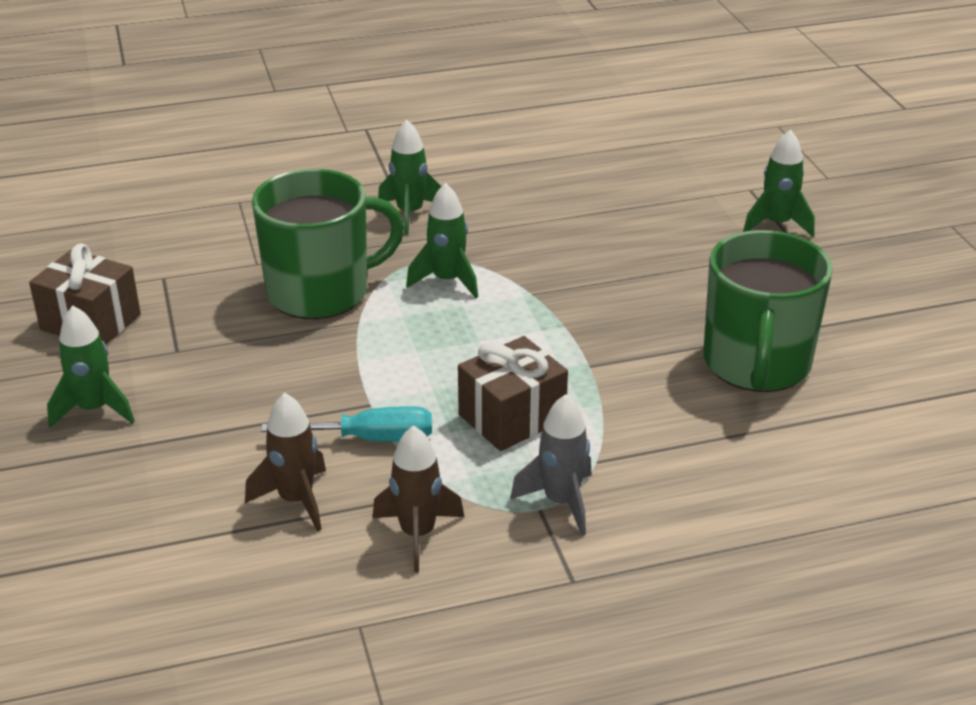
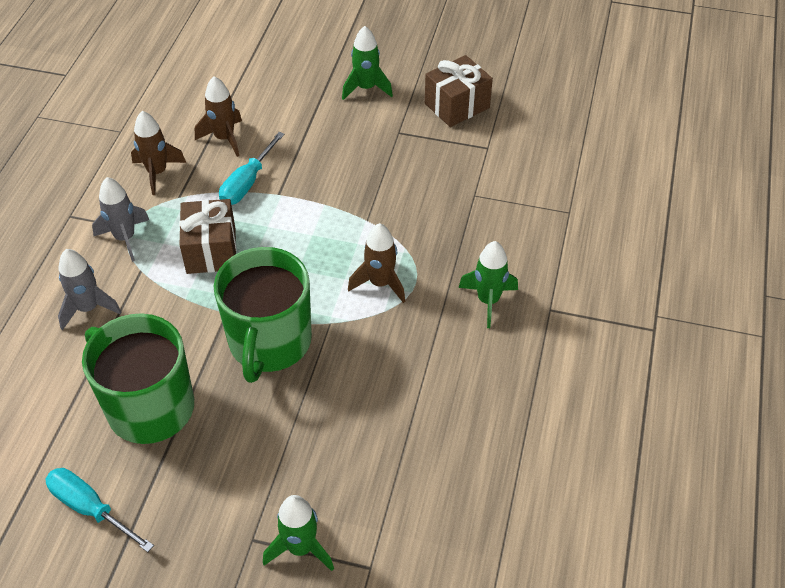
camera: 120 degrees right, 15 degrees up
green mug [252,169,404,319] -> green mug moved to [214,247,312,383]
green rocket [406,183,478,298] -> brown rocket [348,223,405,303]
none -> turquoise screwdriver [45,468,154,552]
none -> grey rocket [58,249,122,330]

